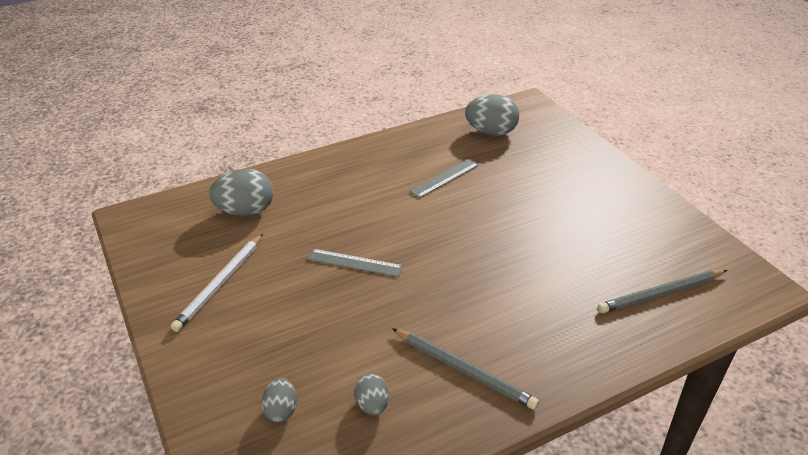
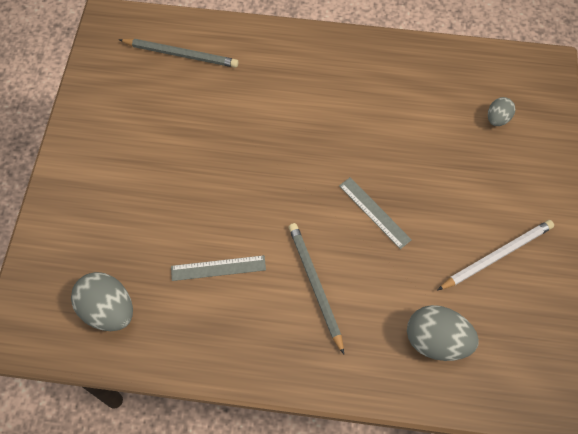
camera: 145 degrees left, 25 degrees up
grey egg [354,374,389,415] -> none
grey pencil [392,328,539,410] -> grey pencil moved to [289,223,344,354]

